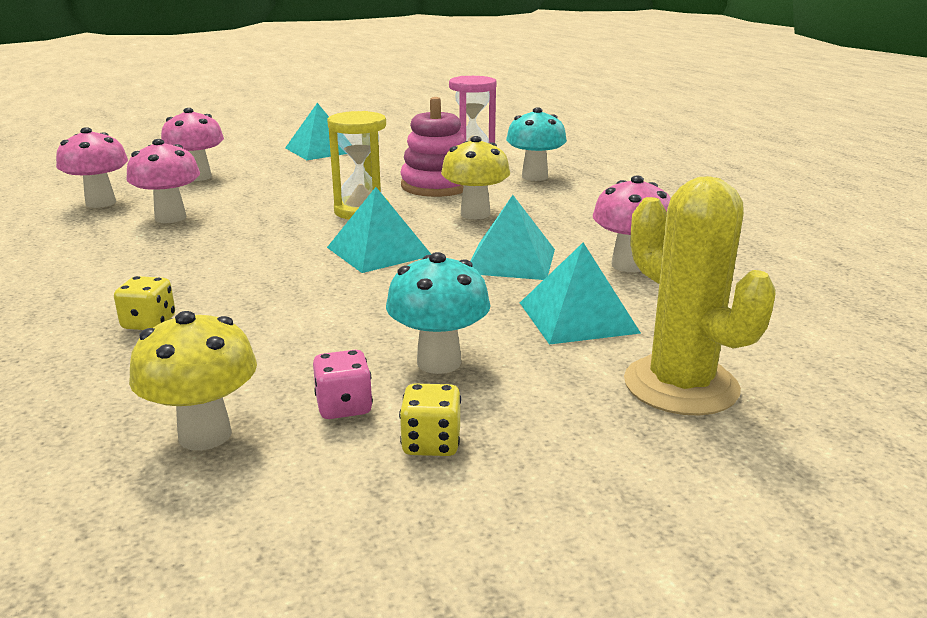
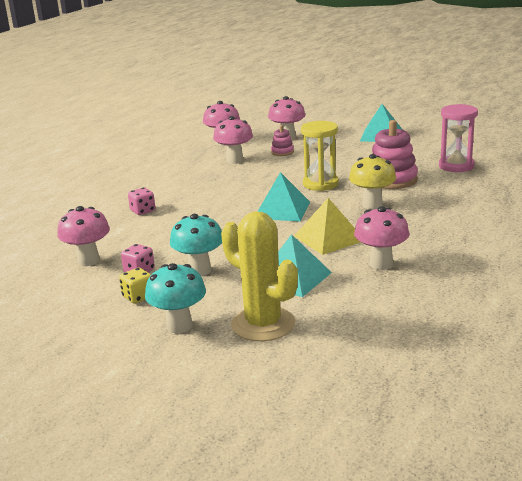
camera: 50 degrees right, 0 degrees up
yellow dice [114,276,175,330] -> pink dice [128,188,155,215]
yellow mushroom [129,311,257,450] -> pink mushroom [57,206,110,266]
turquoise pyramid [470,195,555,280] -> yellow pyramid [294,198,360,255]
turquoise mushroom [506,107,567,181] -> turquoise mushroom moved to [145,263,206,333]
yellow cactus [624,176,776,416] -> yellow cactus turned 60 degrees counterclockwise [221,211,298,341]
none -> pink stacking toy [271,125,294,156]

